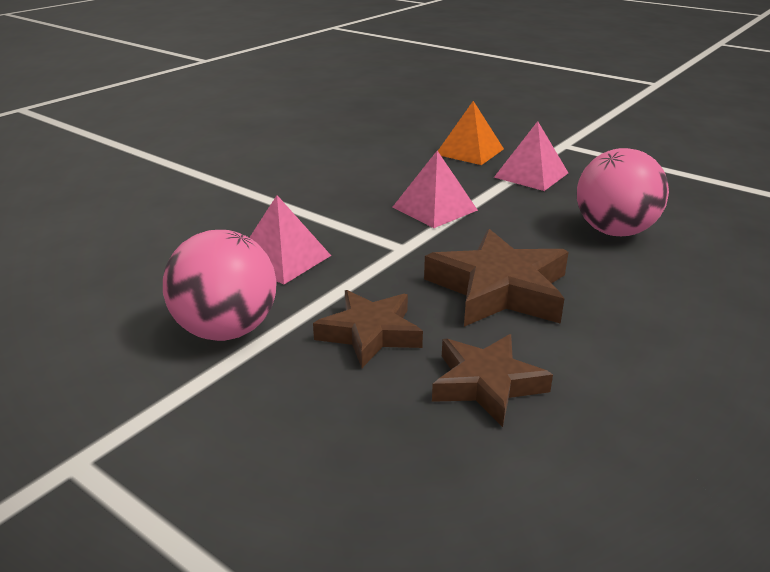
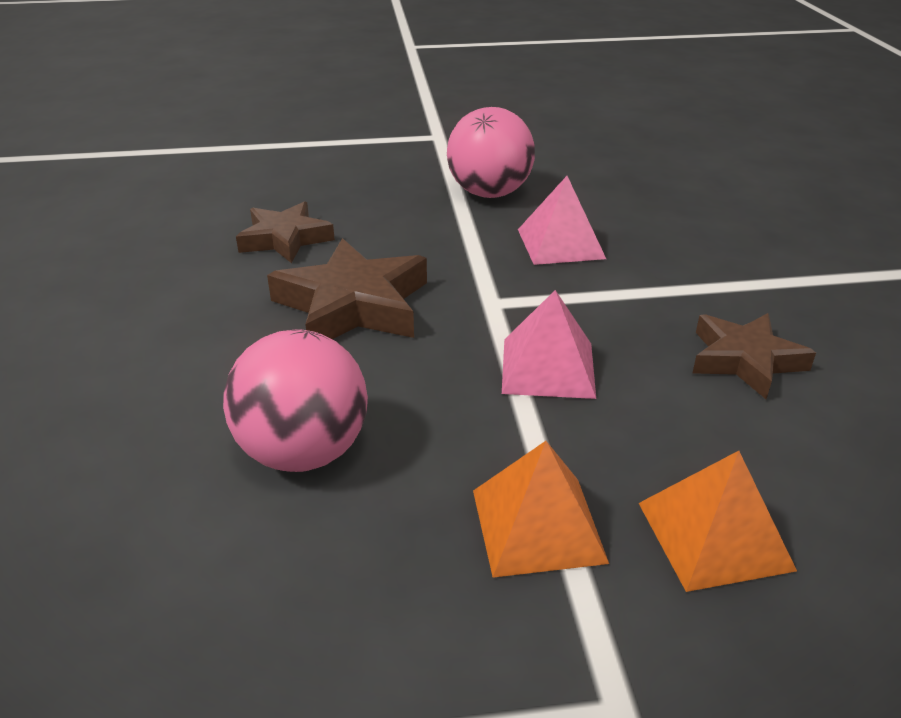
camera: 135 degrees right, 5 degrees up
brown star [313,290,423,368] -> brown star moved to [693,313,816,399]
pink pyramid [494,121,568,191] -> orange pyramid [473,441,609,578]

